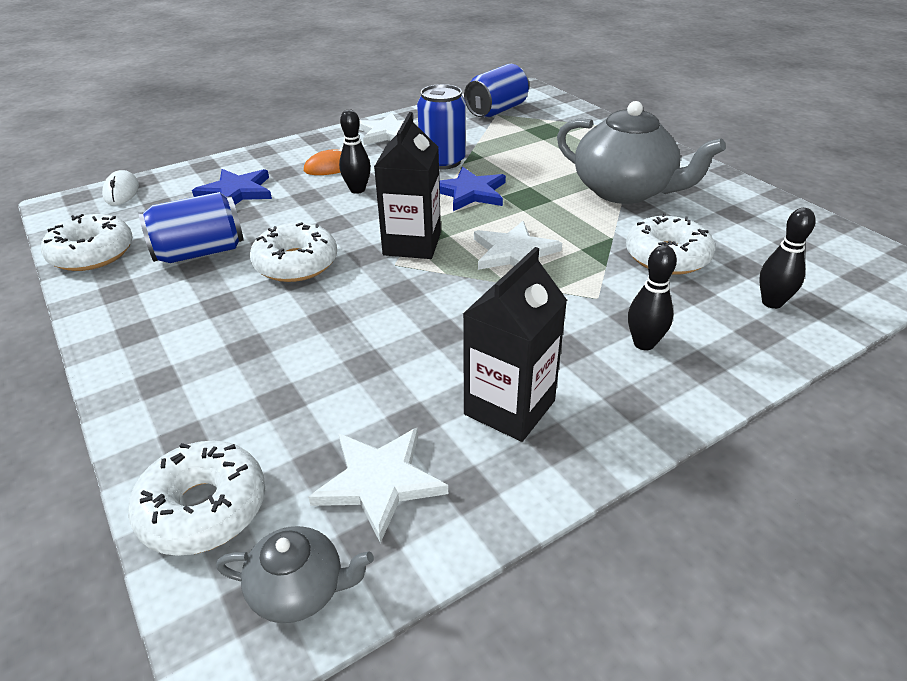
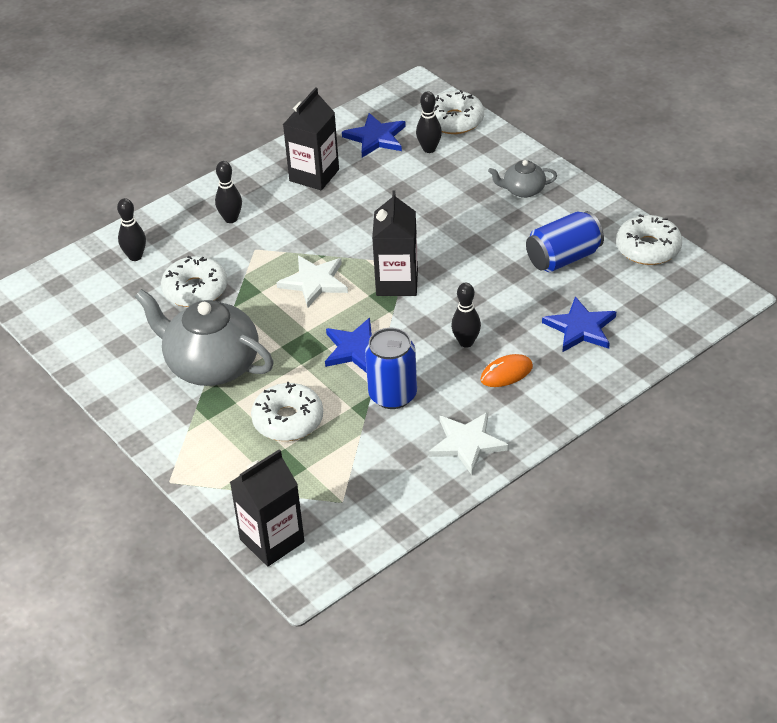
camera: 175 degrees right, 5 degrees up
white mouse [102,170,139,205] -> none
grey teapot [216,526,374,623] -> grey teapot moved to [488,160,557,198]
white donut [250,222,337,282] -> white donut moved to [251,382,323,441]
white star [308,428,448,543] -> blue star [342,113,406,158]
blue can [464,64,529,118] -> none
none -> black carton [230,449,305,566]
none -> black bowling pin [416,91,442,153]

